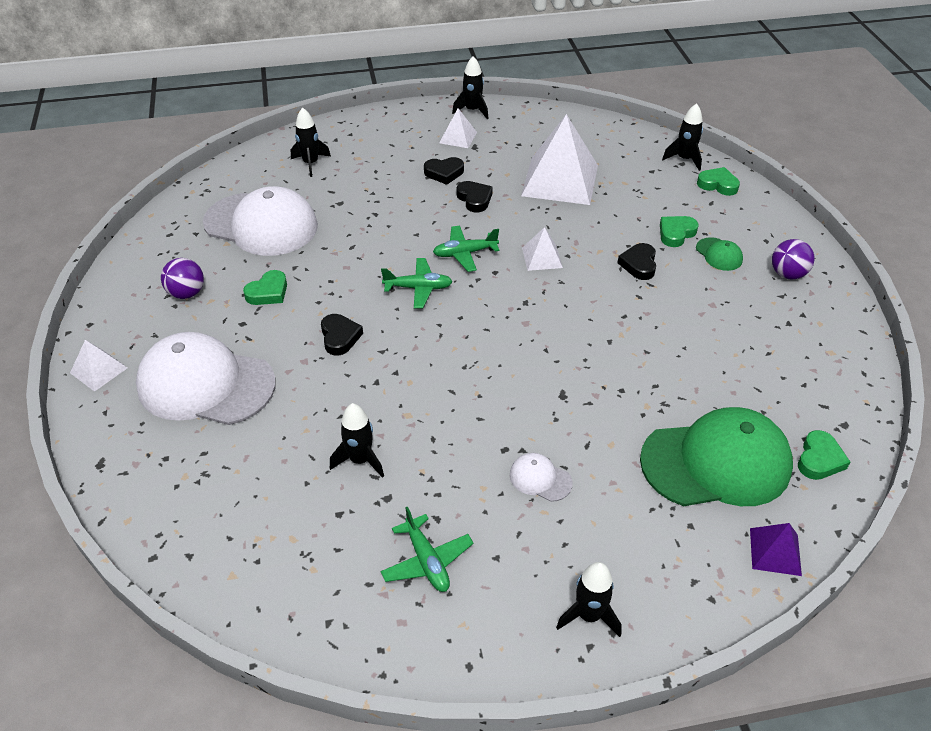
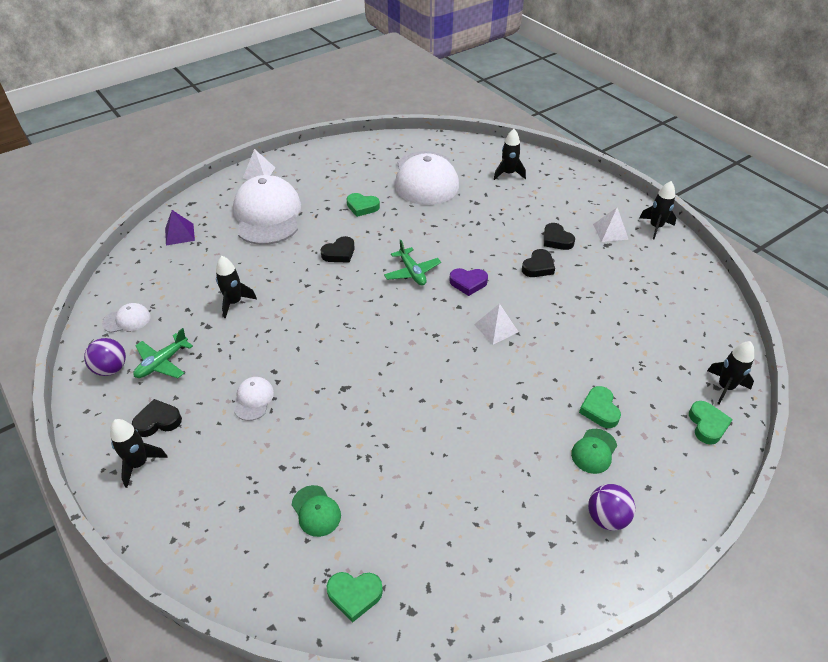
camera: 65 degrees right, 0 degrees up
purple ball [161,258,204,299] -> purple ball moved to [84,338,126,376]
green plane [433,225,500,272] -> purple heart [449,268,488,296]
white pyramid [521,114,598,205] -> none
black heart [618,243,656,280] -> black heart moved to [132,399,182,437]
green cap [640,407,793,506] -> green cap [292,485,341,537], size x0.42
green heart [660,216,698,247] -> green heart turned 120 degrees counterclockwise [579,386,621,428]
purple pyramid [750,523,802,576] -> purple pyramid moved to [165,210,195,246]
none -> white cap [102,303,150,333]

